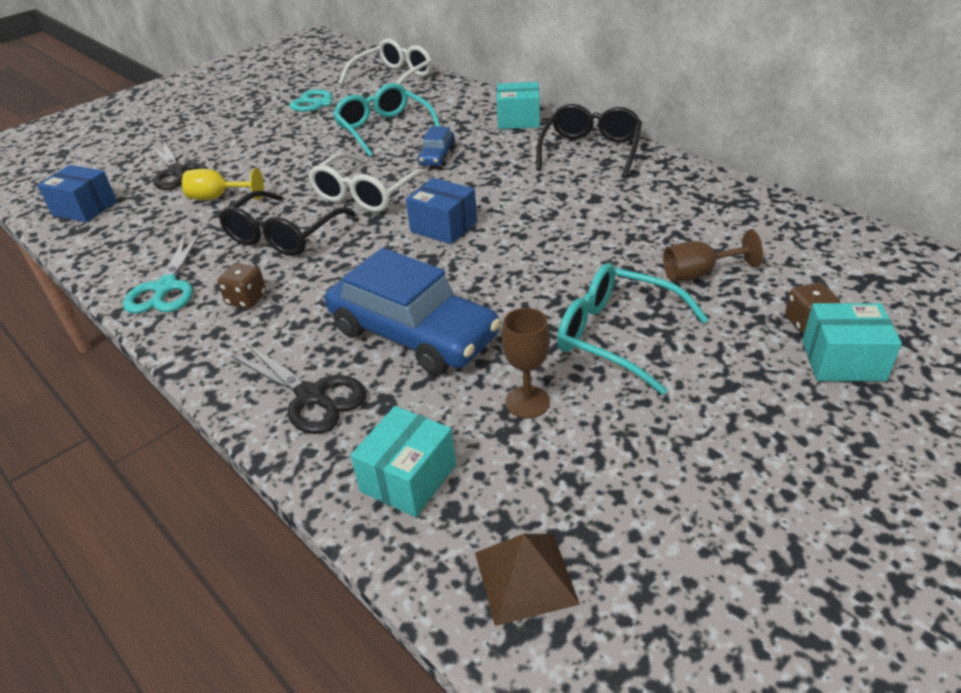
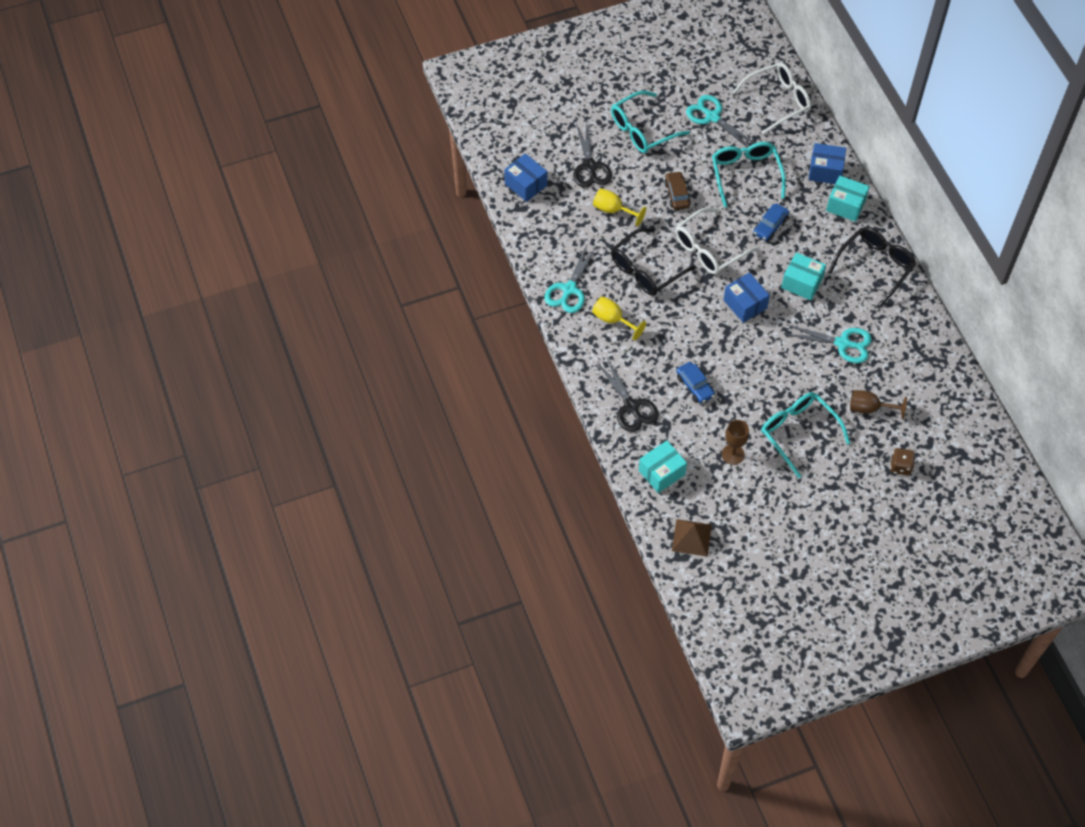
camera: 20 degrees right, 20 degrees up
brown dice [218,263,266,309] -> yellow goblet [592,296,646,341]
blue car [325,248,501,375] -> blue car [676,362,715,404], size x0.46
turquoise box [802,303,902,382] -> turquoise box moved to [781,252,826,300]
none -> turquoise glasses [611,91,690,153]
none -> brown car [664,171,691,210]
none -> turquoise scissors [784,324,872,363]
none -> blue box [808,143,846,184]

